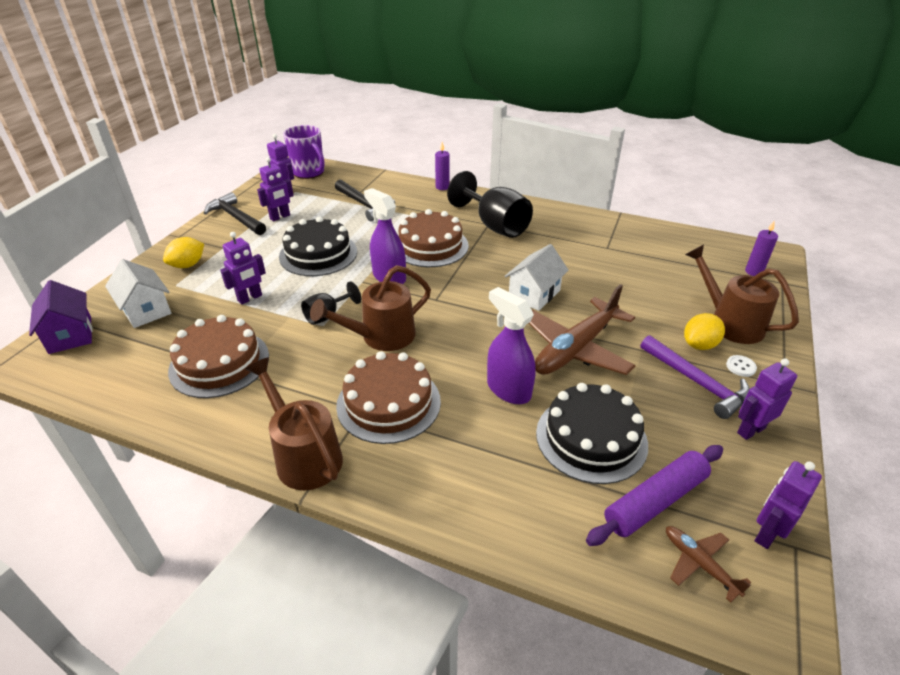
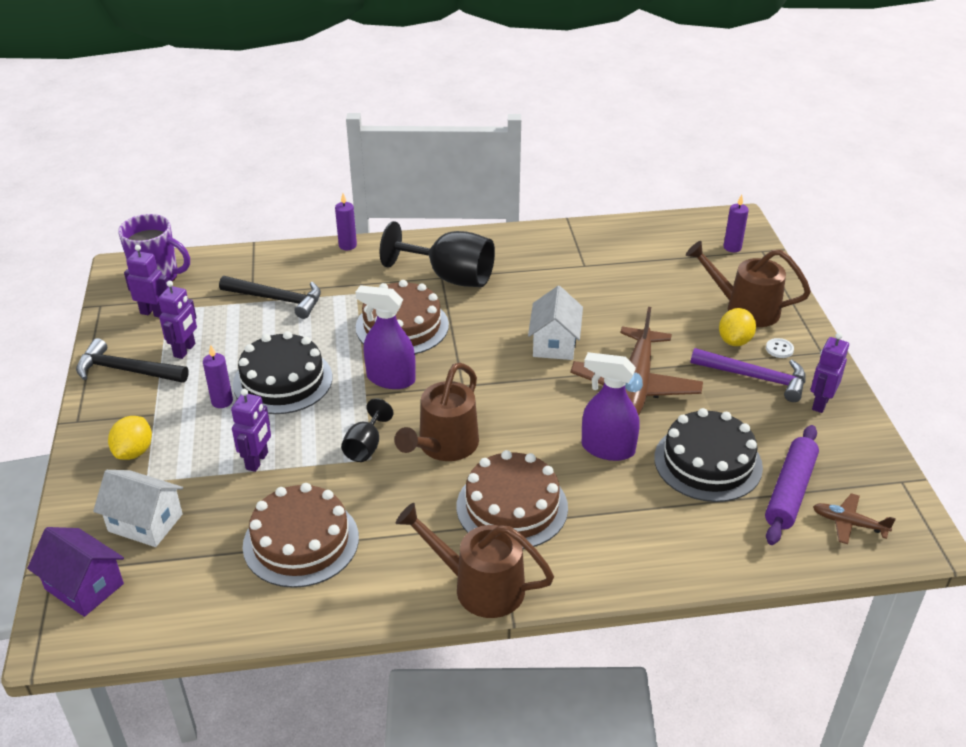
camera: 30 degrees left, 0 degrees up
purple robot [755,461,822,549] -> none
none -> purple candle [203,345,233,408]

